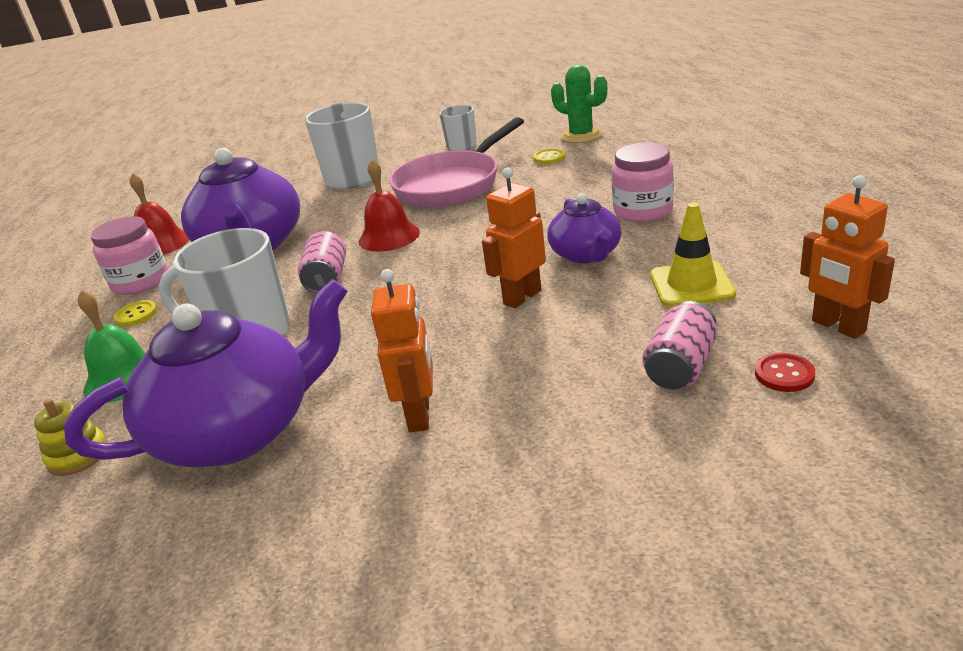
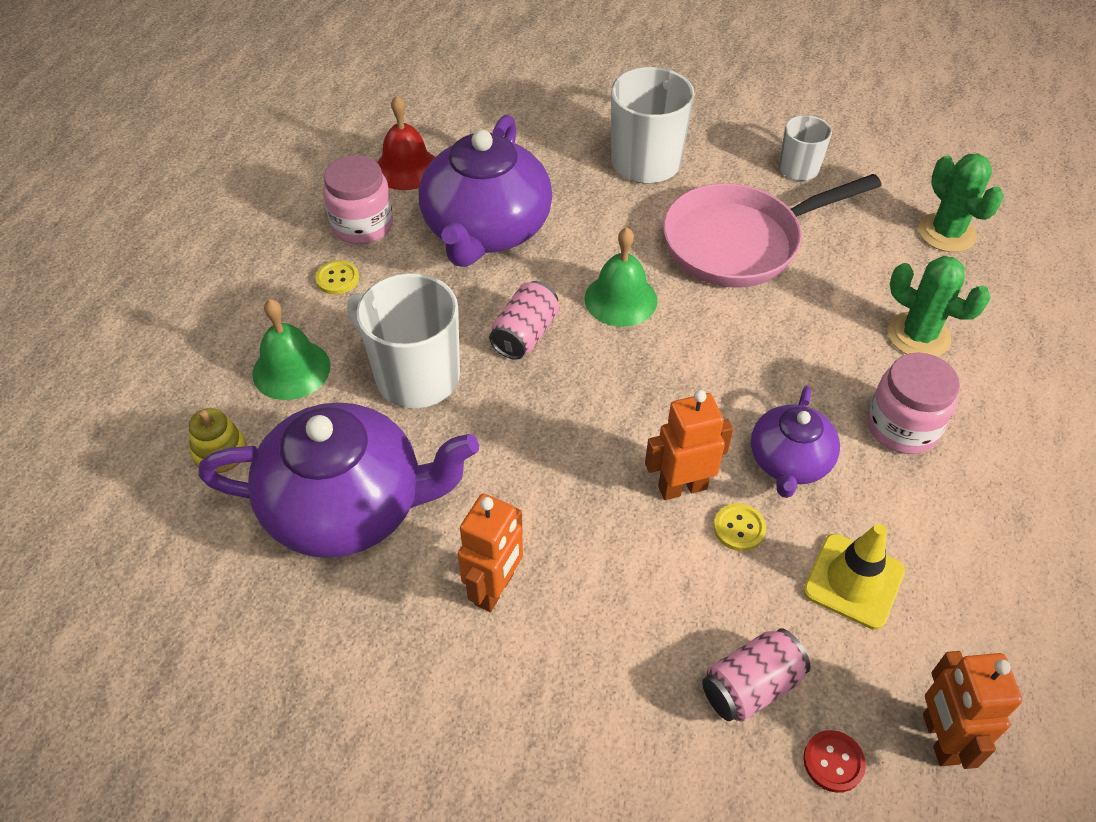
camera: 25 degrees right, 20 degrees up
red bell [359,159,420,252] -> green bell [585,227,657,327]
yellow button [533,149,565,164] -> yellow button moved to [714,503,766,551]
none -> green cactus [887,256,991,357]

